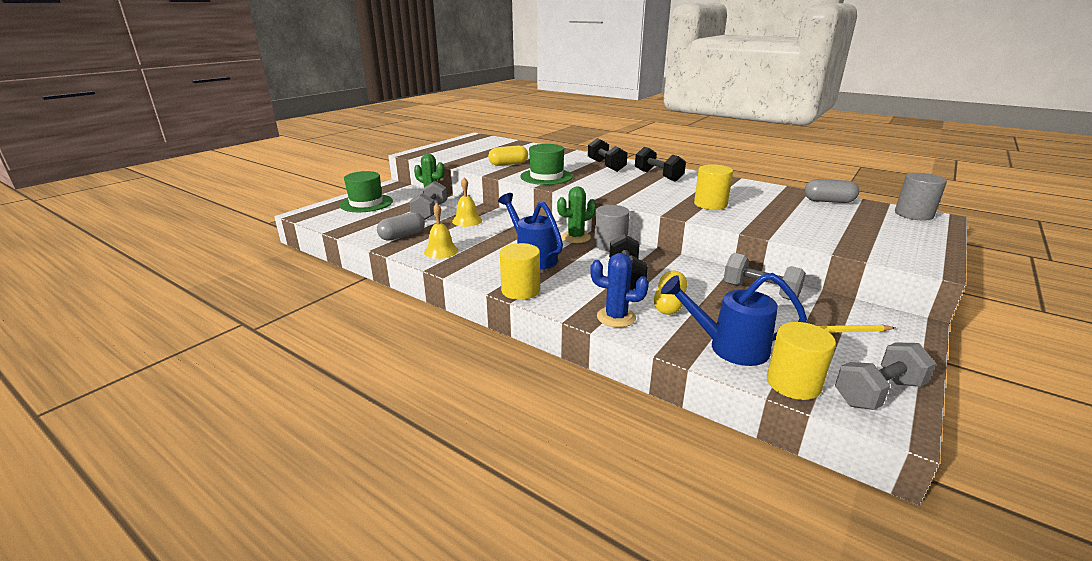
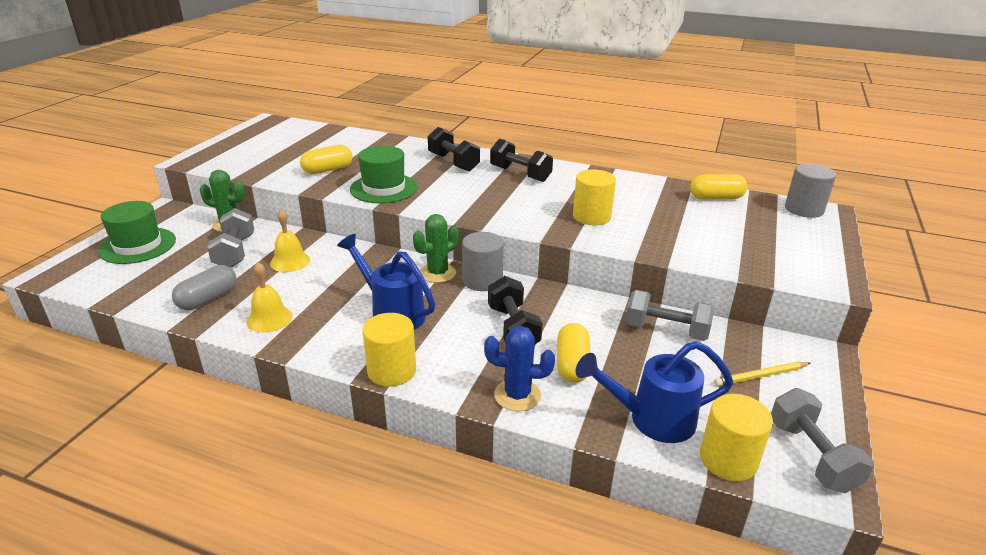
camera: 15 degrees left, 5 degrees up
grey capsule [804,179,859,203] -> yellow capsule [690,174,747,200]
grey dumbbell [835,342,936,410] -> grey dumbbell turned 60 degrees counterclockwise [771,388,874,493]

